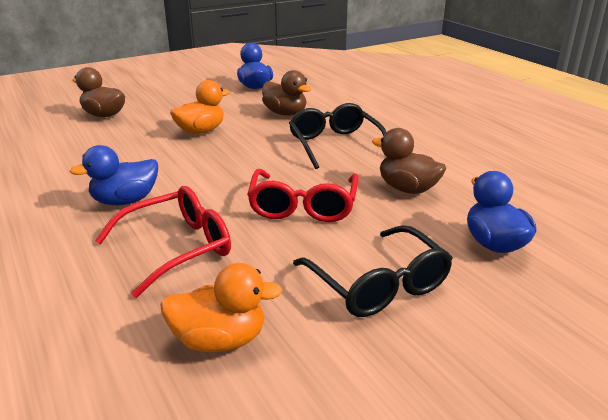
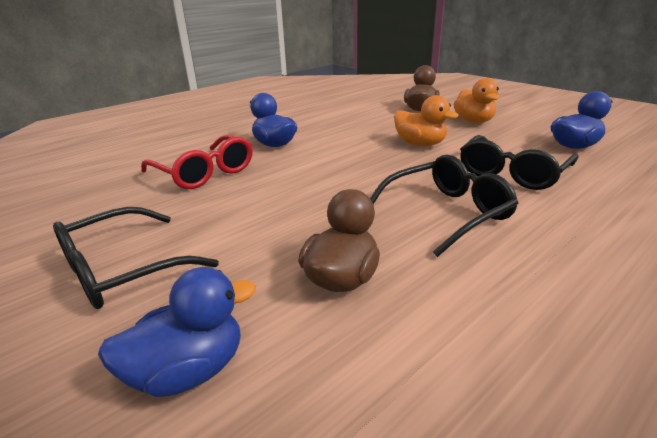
camera: 80 degrees right, 0 degrees up
orange duck [160,263,283,352] -> orange duck moved to [454,78,499,123]
red glasses [247,169,359,222] -> none
brown duck [262,70,311,116] -> black glasses [460,135,579,190]

